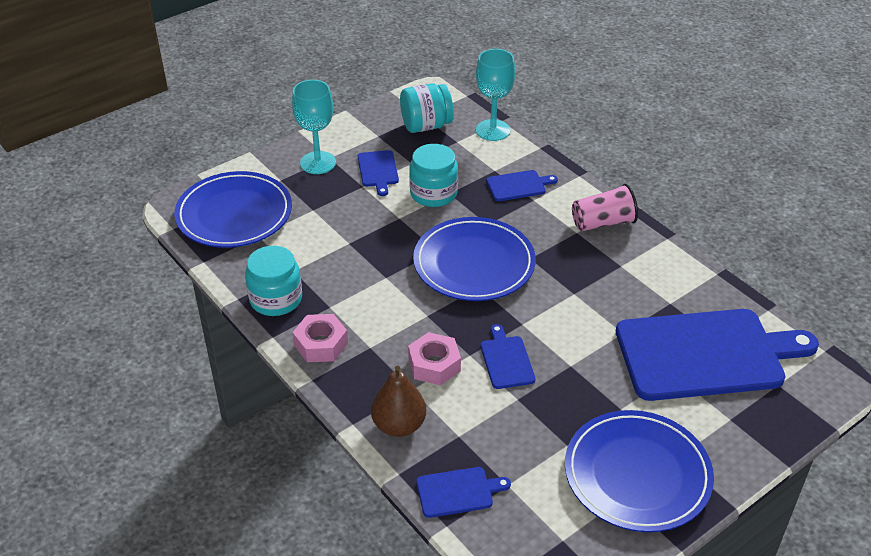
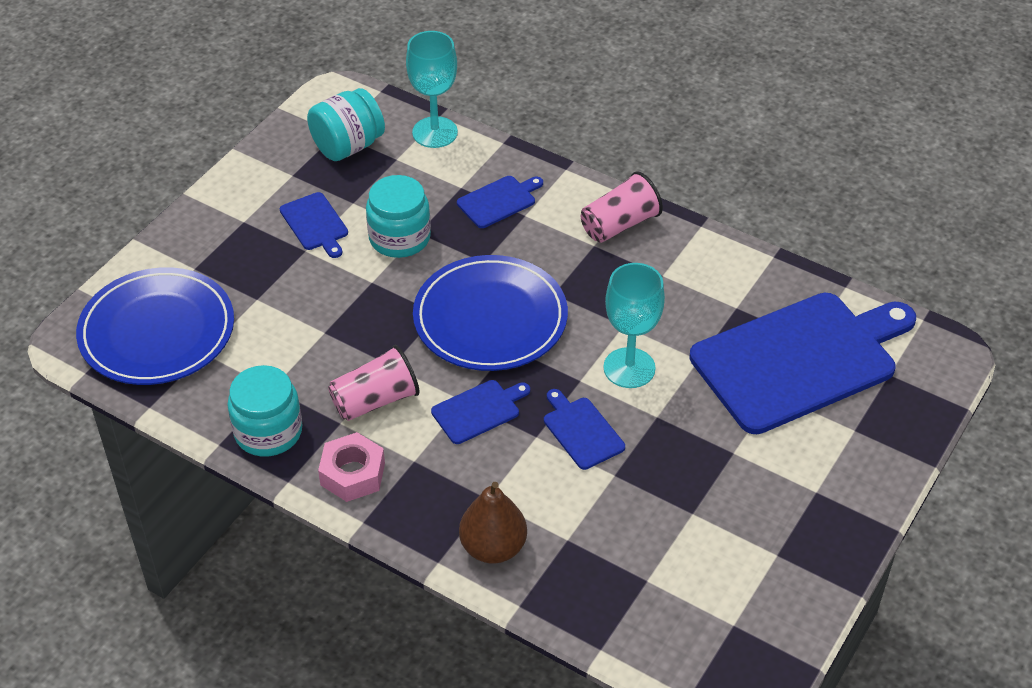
camera: 20 degrees left, 5 degrees up
turquoise goblet [292,80,336,174] -> turquoise goblet moved to [604,263,665,388]
pink nut [408,332,461,385] -> none
blue cutting board [416,467,511,518] -> blue cutting board moved to [431,380,530,444]
blue plate [565,410,714,532] -> none
none -> pink cup [328,345,420,421]

